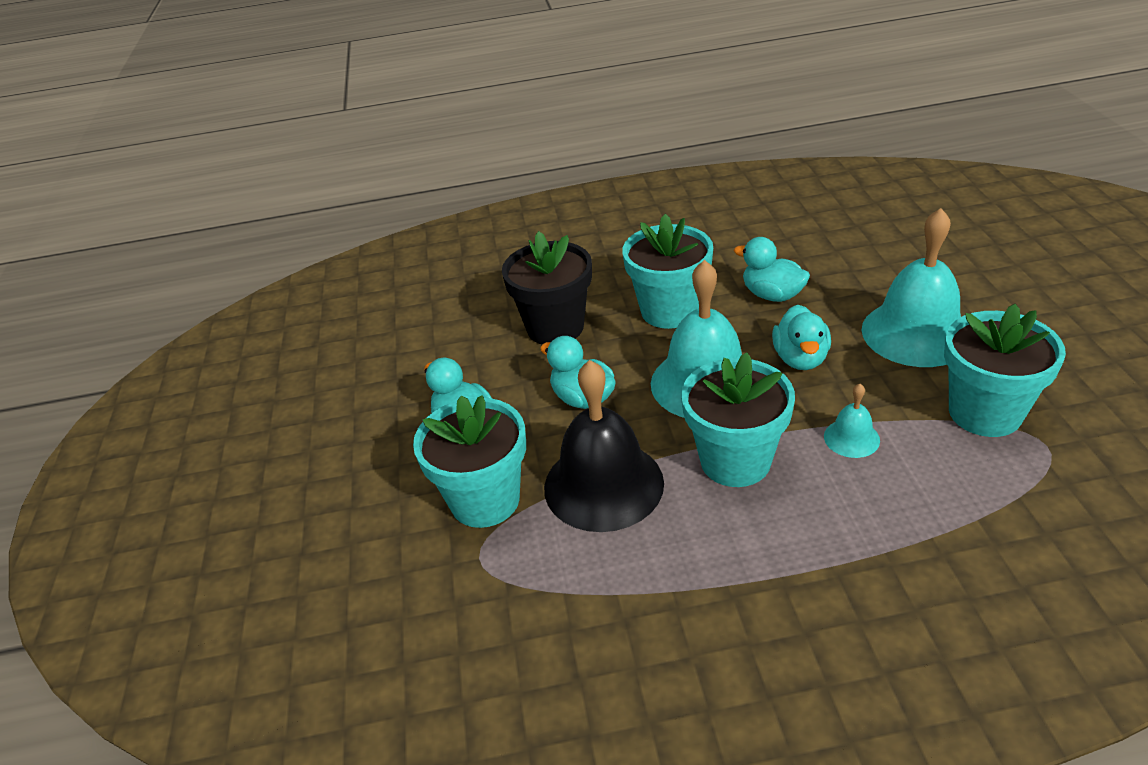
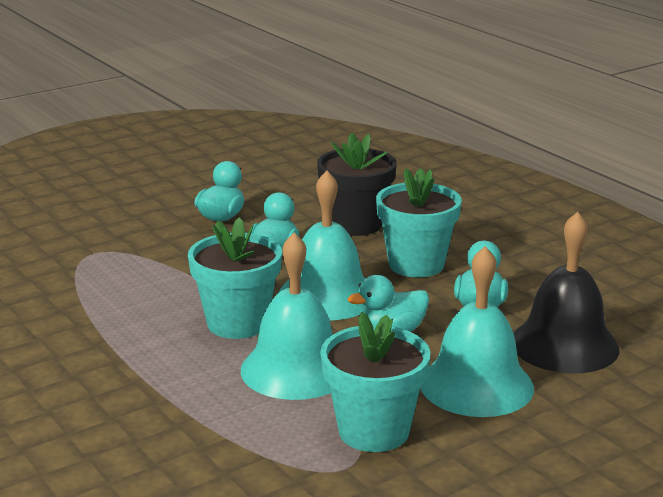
camera: 60 degrees right, 15 degrees down
turquoise flower pot [413,395,526,528] -> none
black bell [544,360,664,532] -> black bell moved to [514,212,619,373]
turquoise bell [824,384,880,458] -> turquoise bell [241,233,333,400], size x2.19

